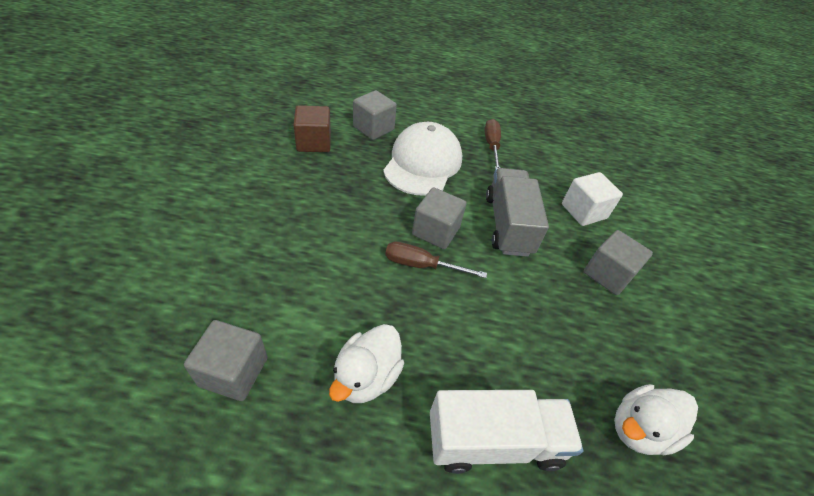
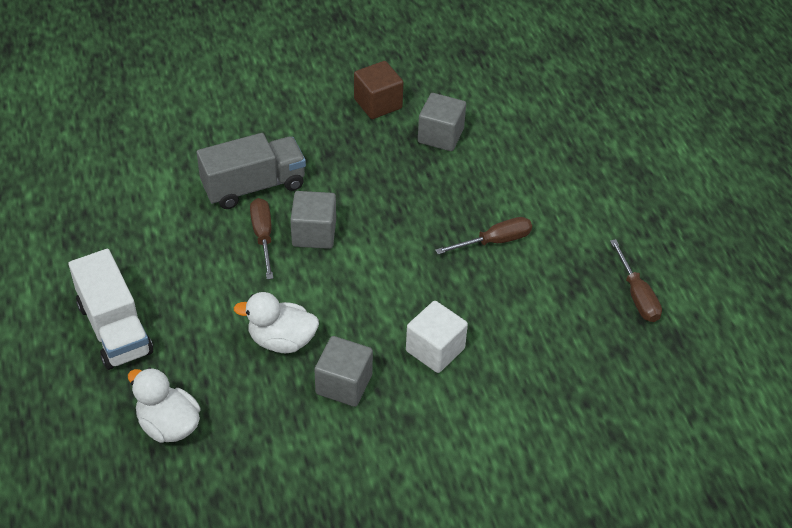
camera: 70 degrees right, 0 degrees up
grey cube [184,320,268,401] -> none
white duck [329,324,404,403] -> white duck moved to [233,292,319,353]
white cap [383,122,462,196] -> none
grey truck [486,168,549,257] -> grey truck moved to [197,133,306,209]
none -> brown screwdriver [610,239,662,322]

